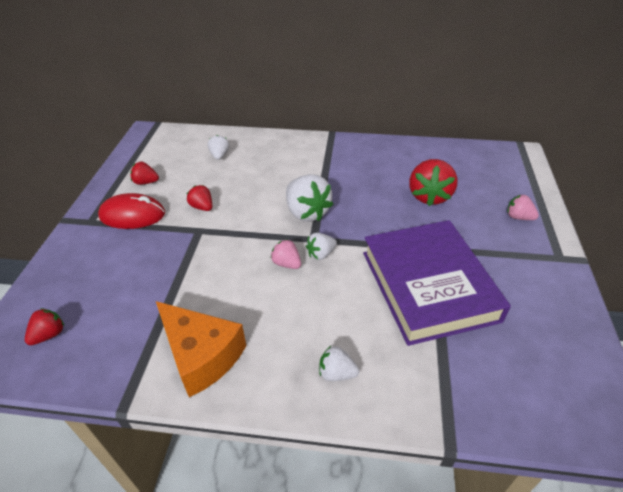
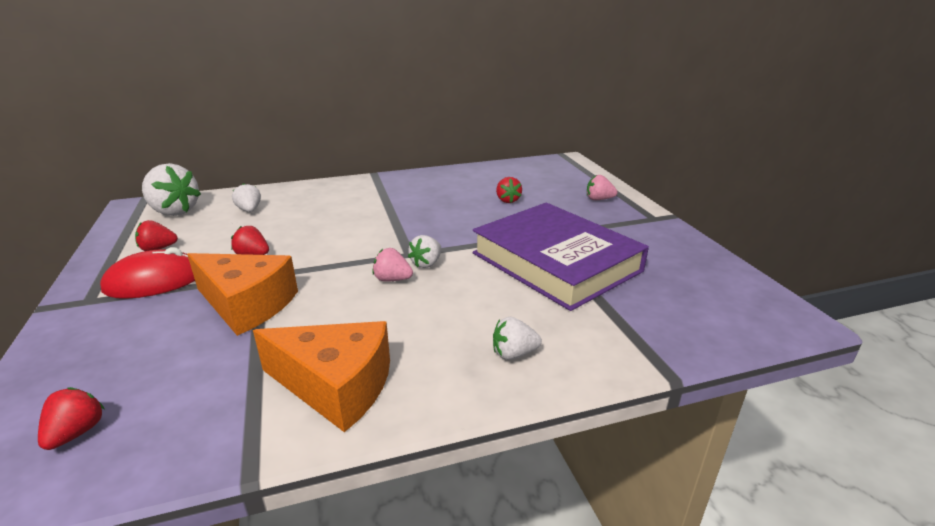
camera: 25 degrees left, 15 degrees down
white strawberry [286,174,334,222] -> white strawberry moved to [142,163,201,216]
red strawberry [409,159,457,206] -> red strawberry [496,177,522,203], size x0.54
none -> orange cheese [187,253,298,336]

